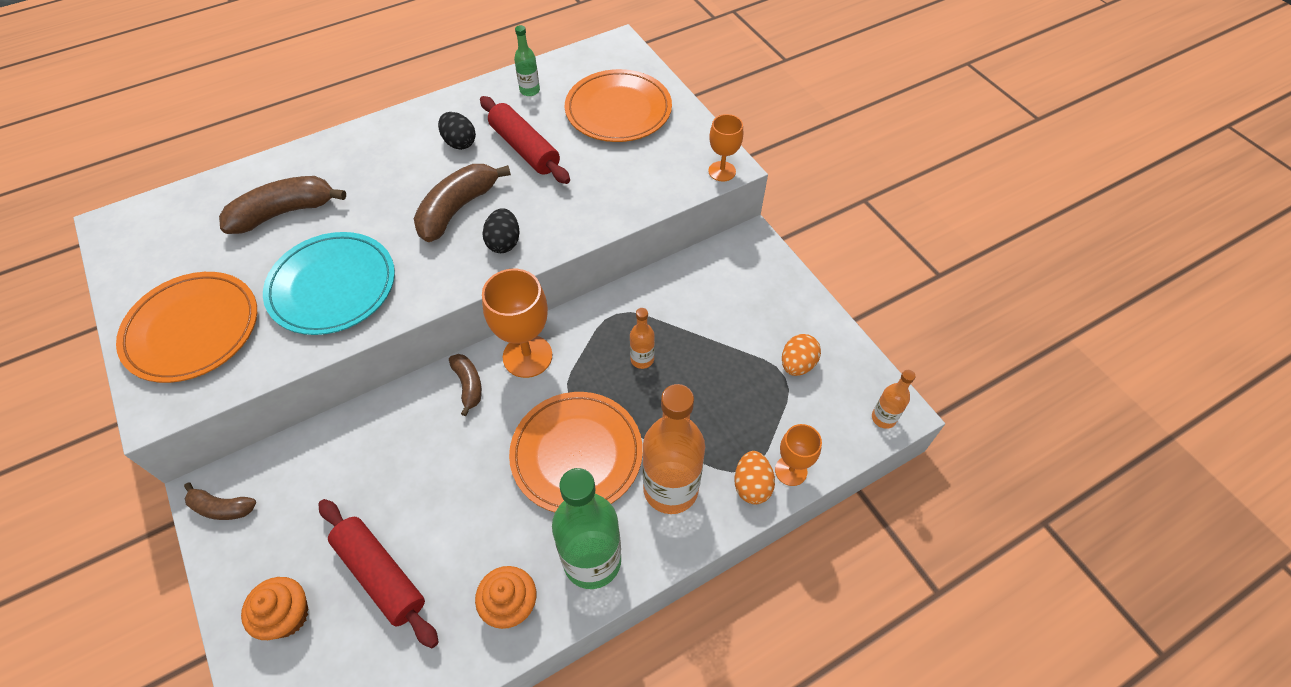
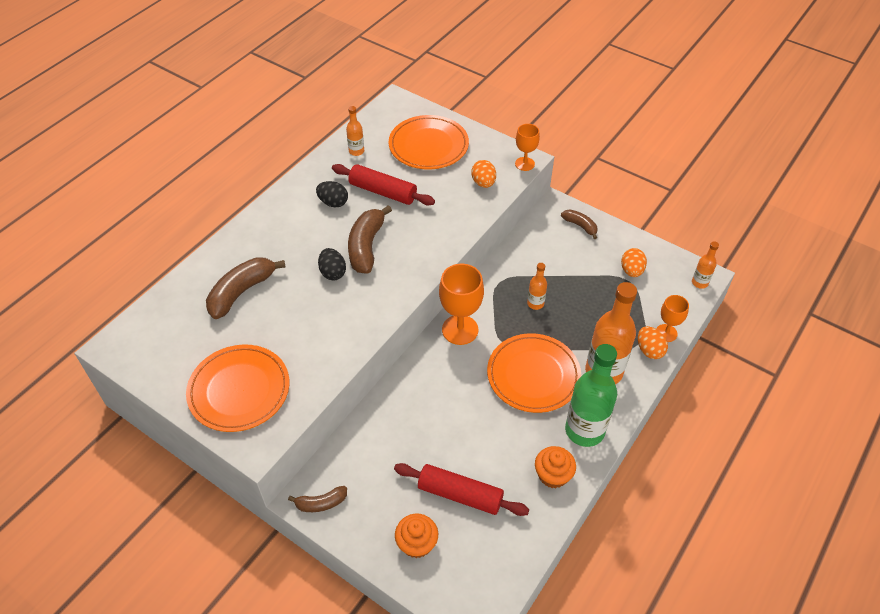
camera: 25 degrees left, 5 degrees down
turquoise plate [263,232,395,335] -> none
brown banana [449,354,482,416] -> brown banana moved to [561,209,598,239]
black egg [482,208,519,253] -> black egg moved to [318,248,346,280]
green bottle [514,25,540,96] -> orange bottle [346,106,364,156]
none -> orange egg [471,160,496,188]

